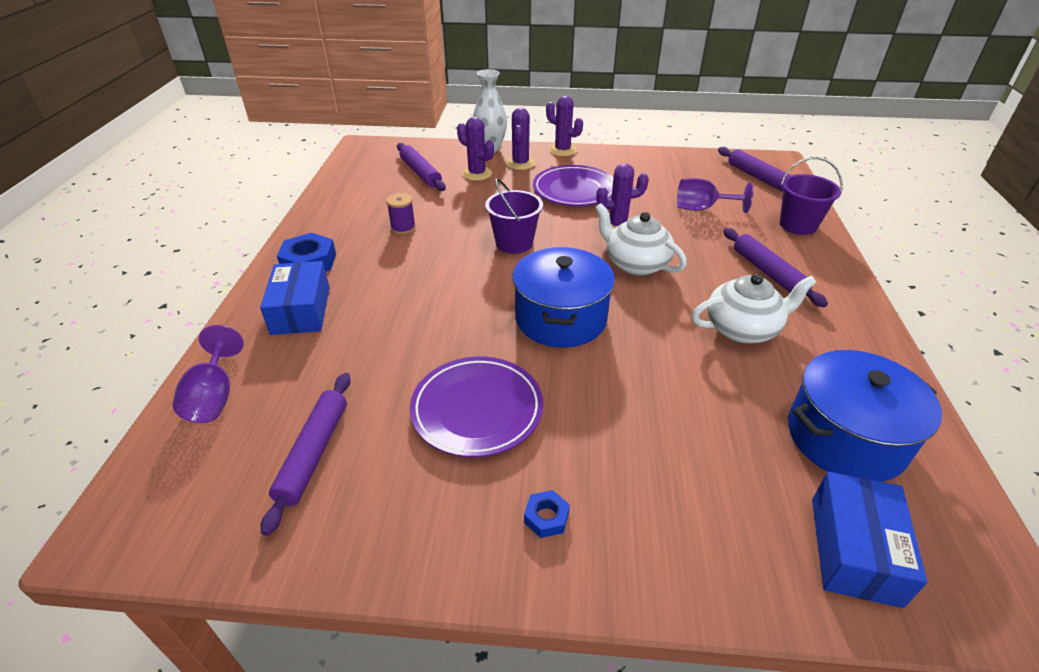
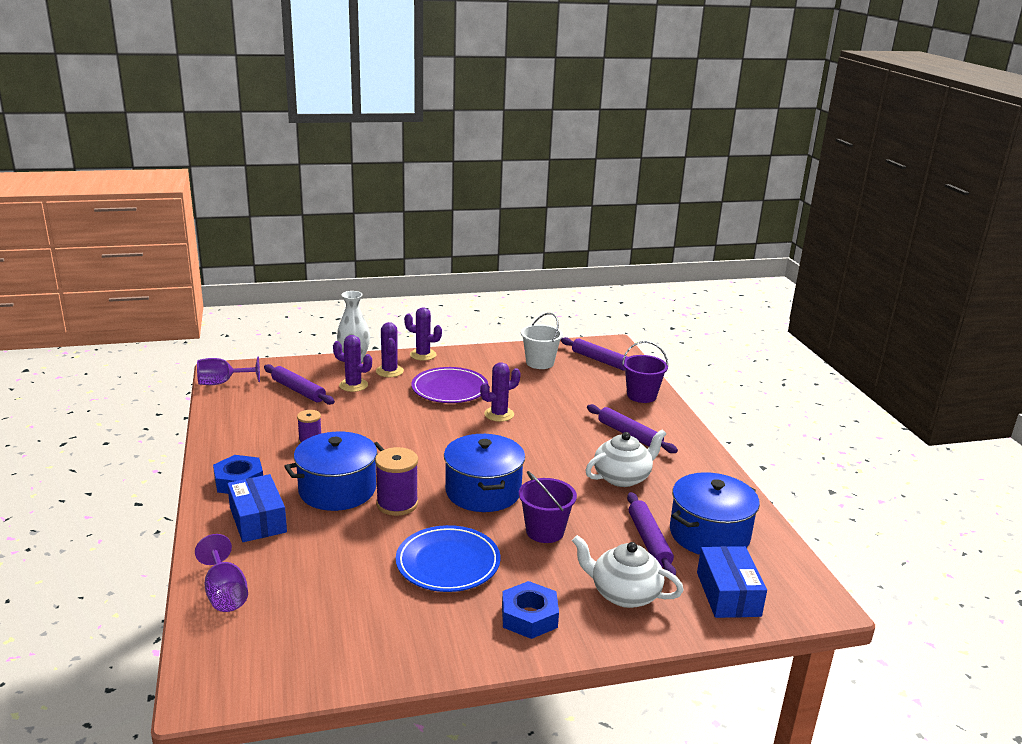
camera: 20 degrees left, 15 degrees down
purple rolling pin [261,373,351,536] -> purple rolling pin moved to [627,492,676,576]
purple plate [410,357,543,457] -> blue plate [396,525,500,592]
purple bucket [485,178,543,254] -> purple bucket moved to [519,471,577,543]
blue nut [524,490,570,538] -> blue nut [502,581,559,639], size x1.85
white teapot [595,203,687,275] -> white teapot moved to [572,535,683,608]
purple goblet [677,178,753,213] -> purple goblet moved to [197,357,260,385]
none -> blue pot [284,432,384,511]
none -> purple spool [375,447,418,516]
none -> white bucket [521,313,563,369]

